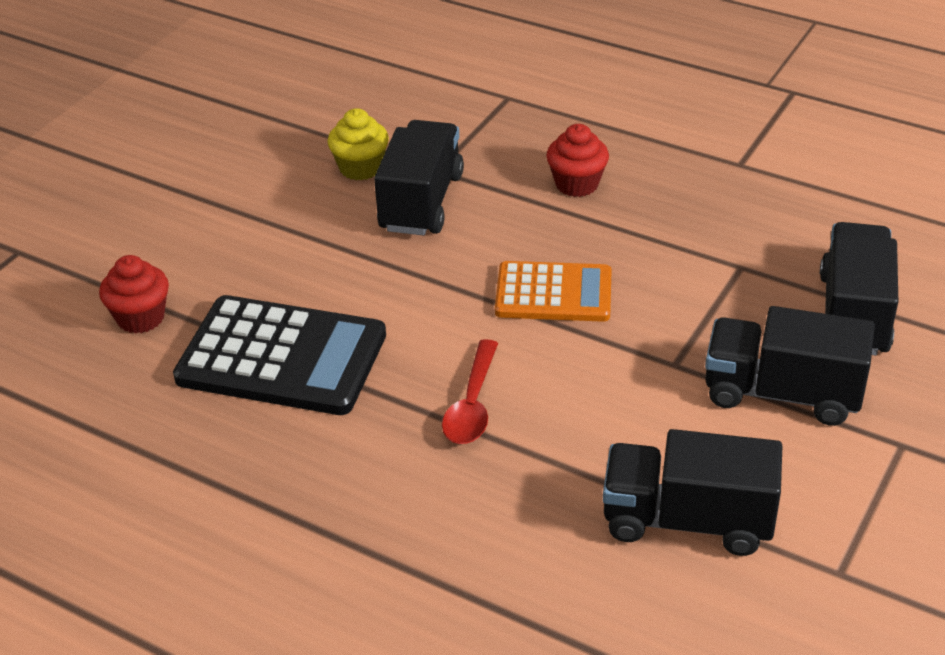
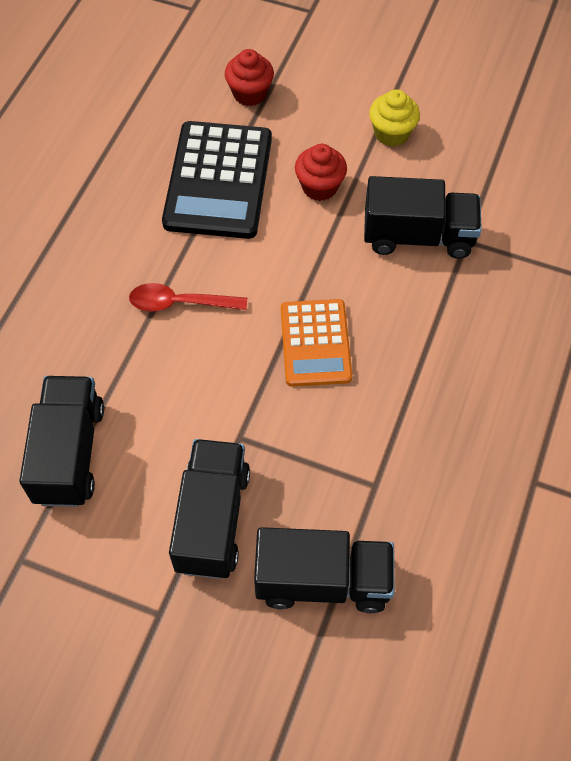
camera: 80 degrees right, 20 degrees up
yellow cupcake [327,108,389,180] -> yellow cupcake moved to [369,89,420,147]
red cupcake [546,124,609,197] -> red cupcake moved to [295,144,347,201]

